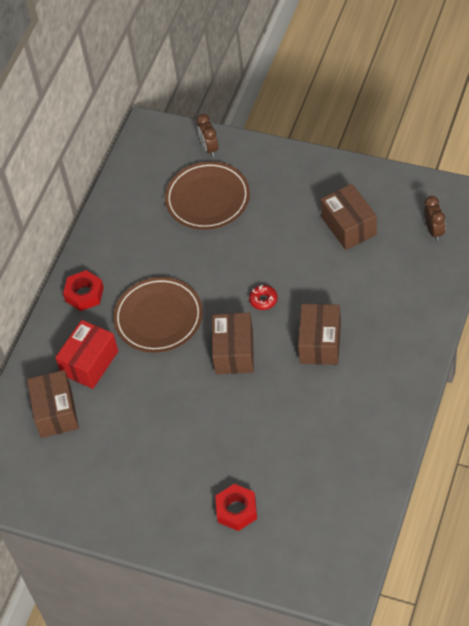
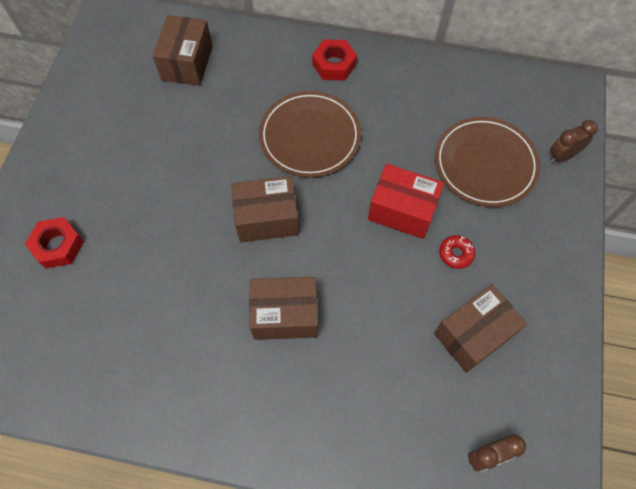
camera: 75 degrees right, 10 degrees up
brown box [27,370,79,438] -> brown box turned 60 degrees counterclockwise [153,15,213,86]
red box [55,320,118,389] -> red box moved to [368,164,444,239]
red donut [249,285,278,310] -> red donut moved to [439,235,475,269]

